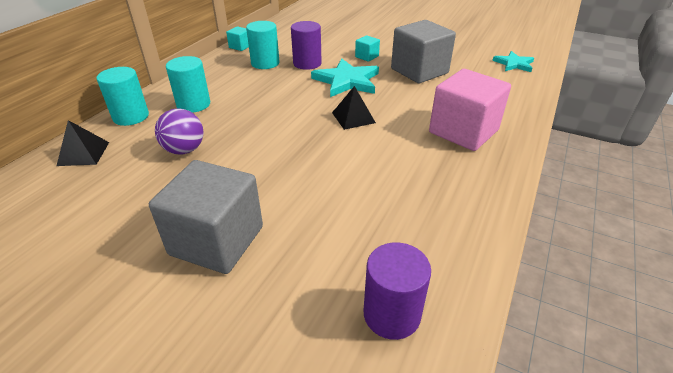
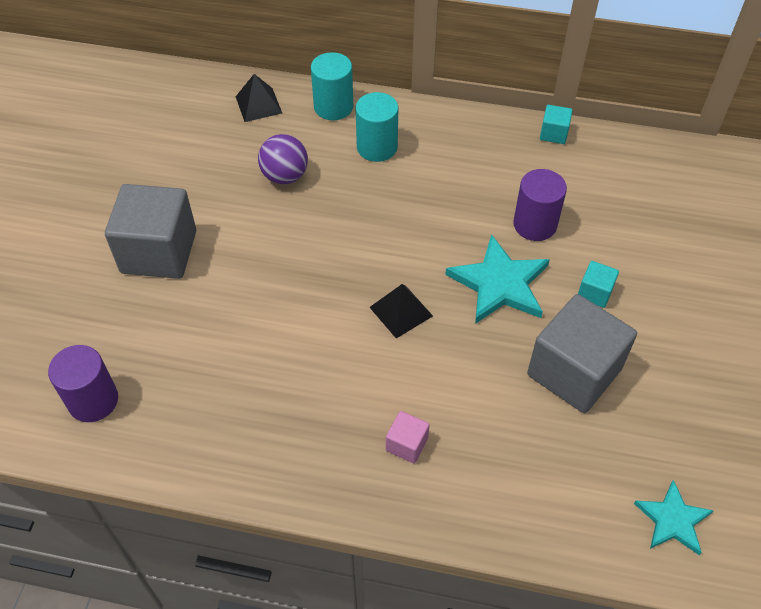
camera: 75 degrees right, 15 degrees up
turquoise cylinder [246,21,280,69] -> none
pink cube [429,69,511,151] -> pink cube [386,411,430,463], size x0.44

